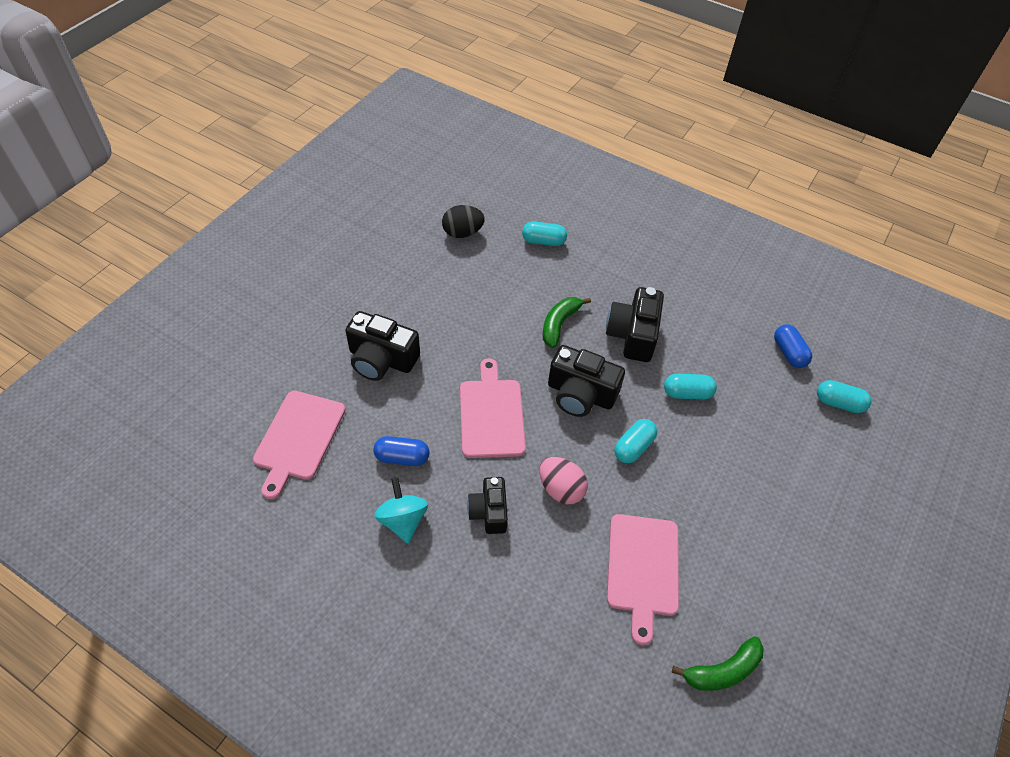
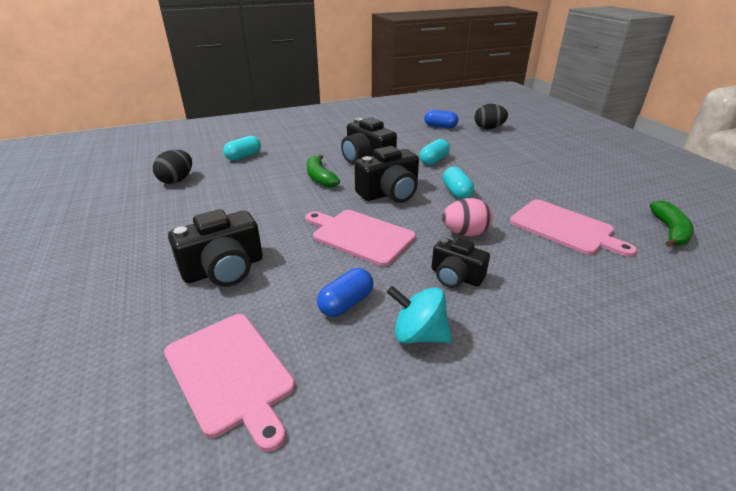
camera: 50 degrees left, 20 degrees down
turquoise capsule [817,380,871,413] -> black egg [475,104,508,129]

